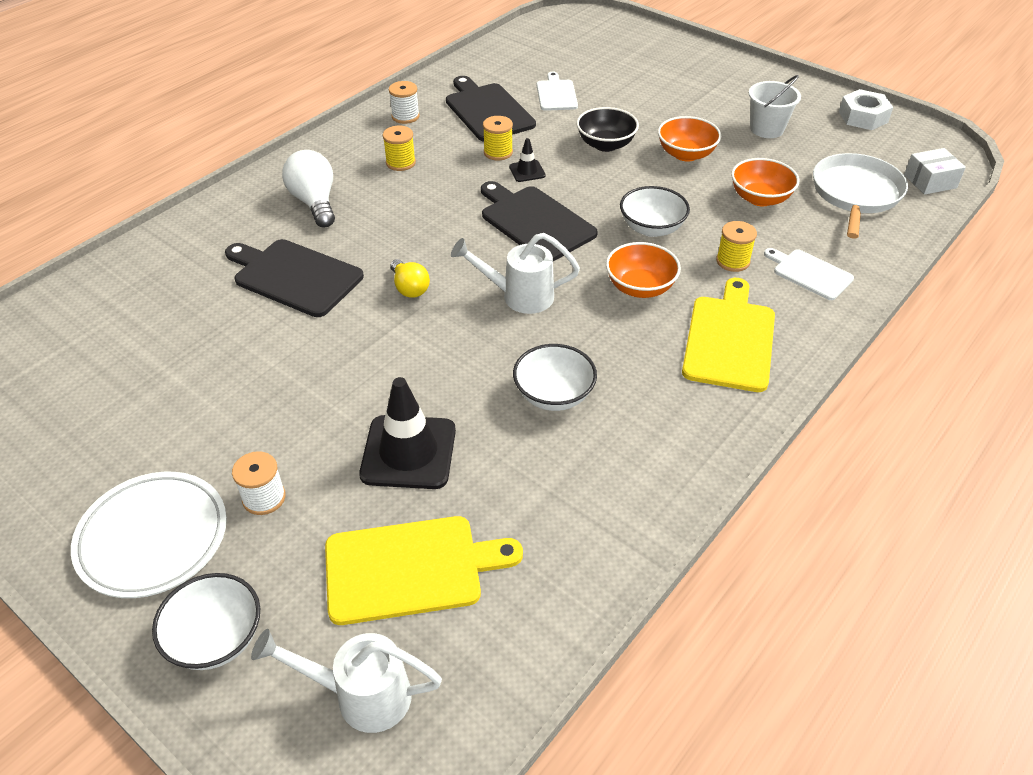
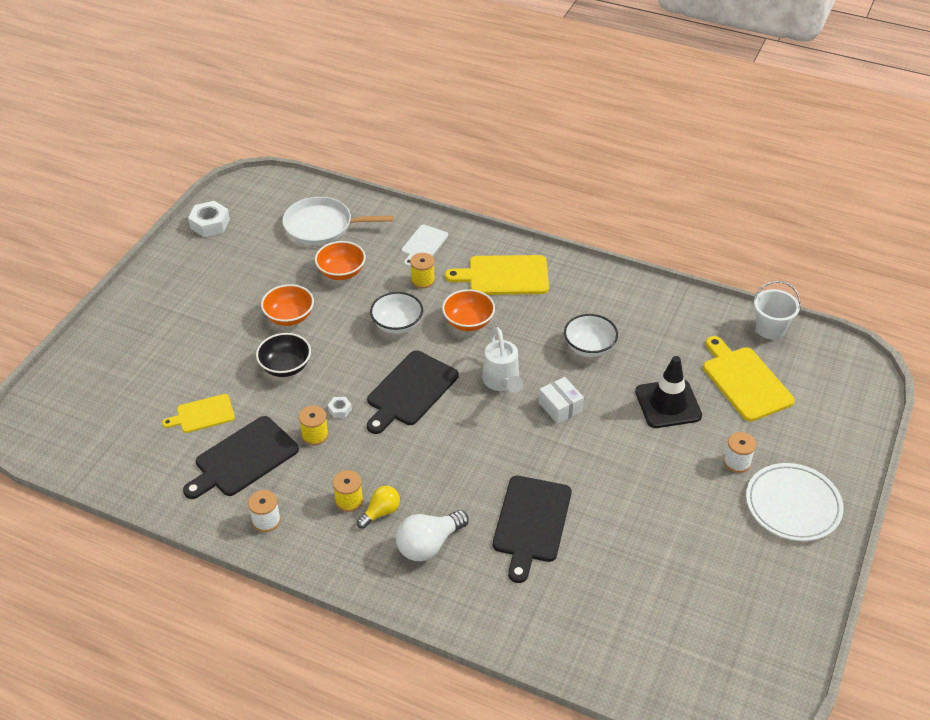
camera: 105 degrees left, 0 degrees up
white bowl [152,573,260,670] -> none
white watering can [251,629,442,733] -> none
yellow light bulb [390,259,430,298] -> yellow light bulb moved to [357,486,400,529]
black traffic cone [509,138,546,182] -> white nut [328,397,352,418]
white cutting board [537,72,578,111] -> yellow cutting board [162,394,235,433]
white bucket [749,75,801,138] -> white bucket moved to [753,281,801,340]
white box [904,148,966,195] -> white box moved to [539,377,584,424]

